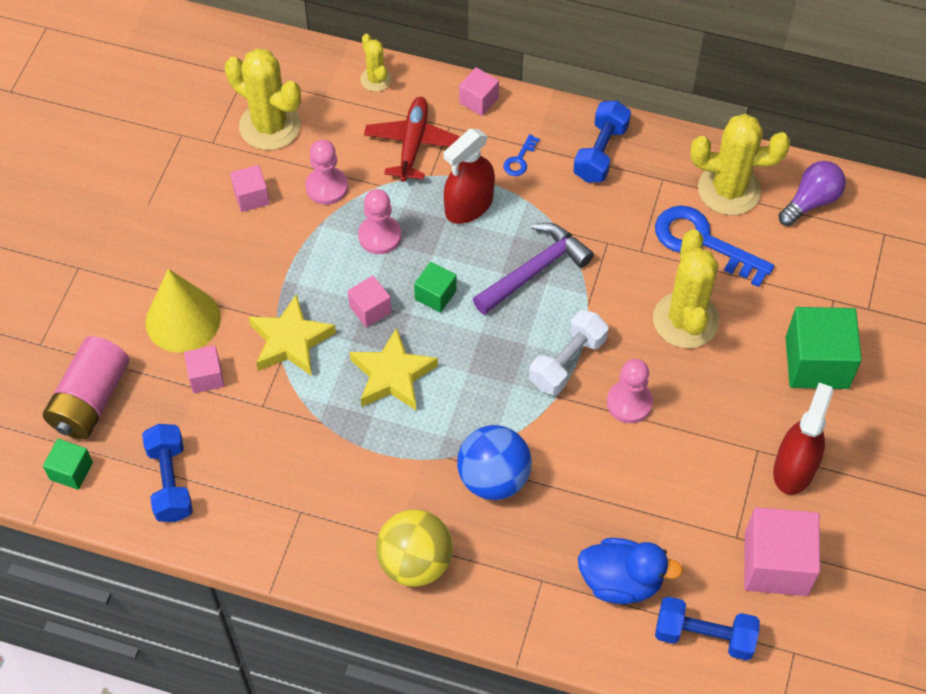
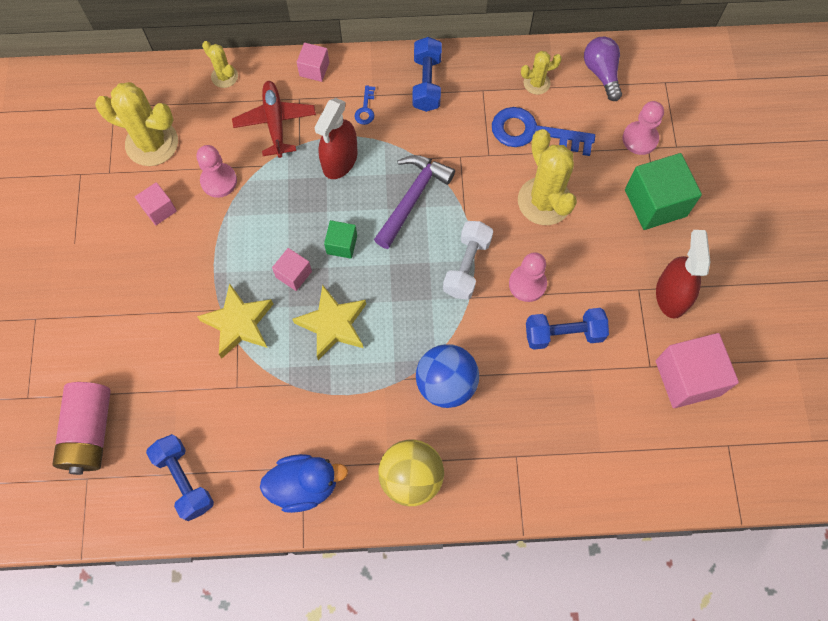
camera: 20 degrees left, 10 degrees up
green cube [43,439,93,490] -> none
yellow cone [145,269,221,353] -> none
pink cube [184,345,224,393] -> none
pink pawn [358,189,401,254] -> pink pawn moved to [623,101,664,155]
blue duck [578,538,683,604] -> blue duck moved to [260,454,348,513]
blue dumbbell [655,597,760,660] -> blue dumbbell moved to [526,308,609,350]
yellow cactus [691,114,790,215] -> yellow cactus [521,51,562,95], size x0.52
purple light bulb [779,161,846,226] -> purple light bulb turned 45 degrees counterclockwise [584,37,622,101]

